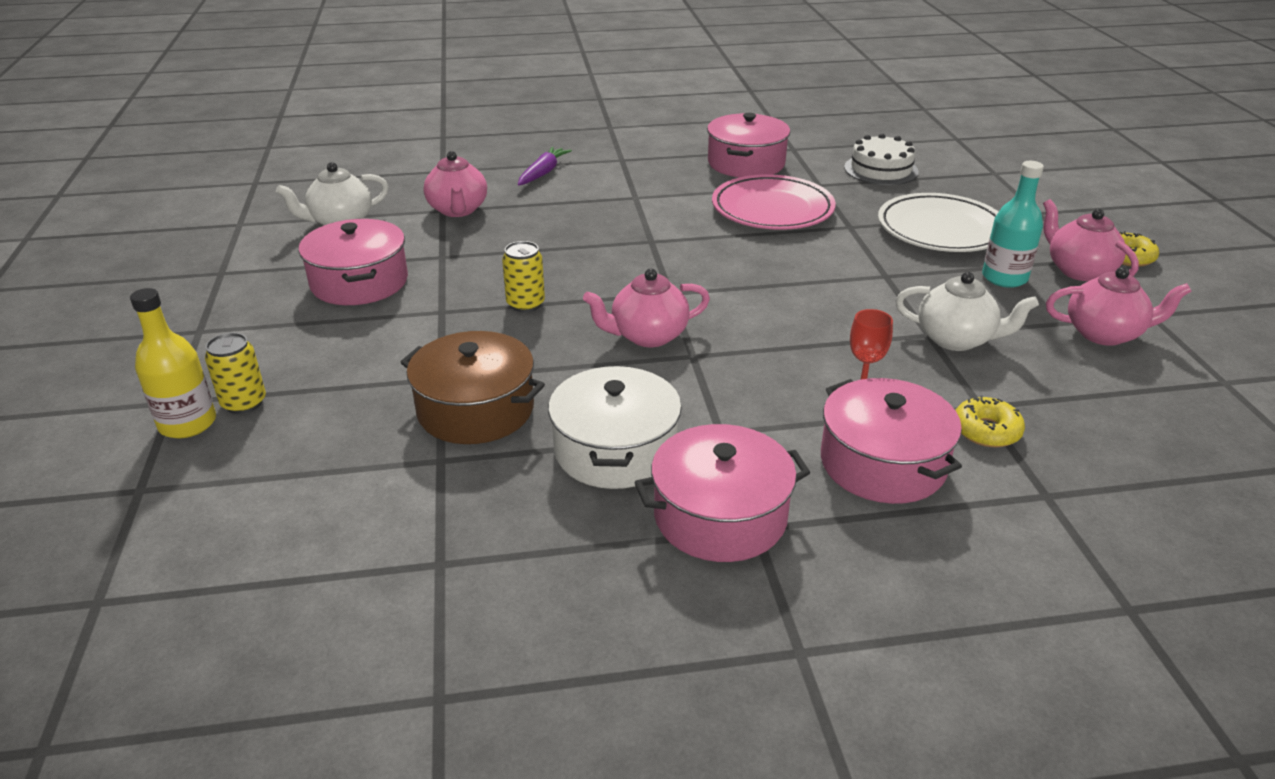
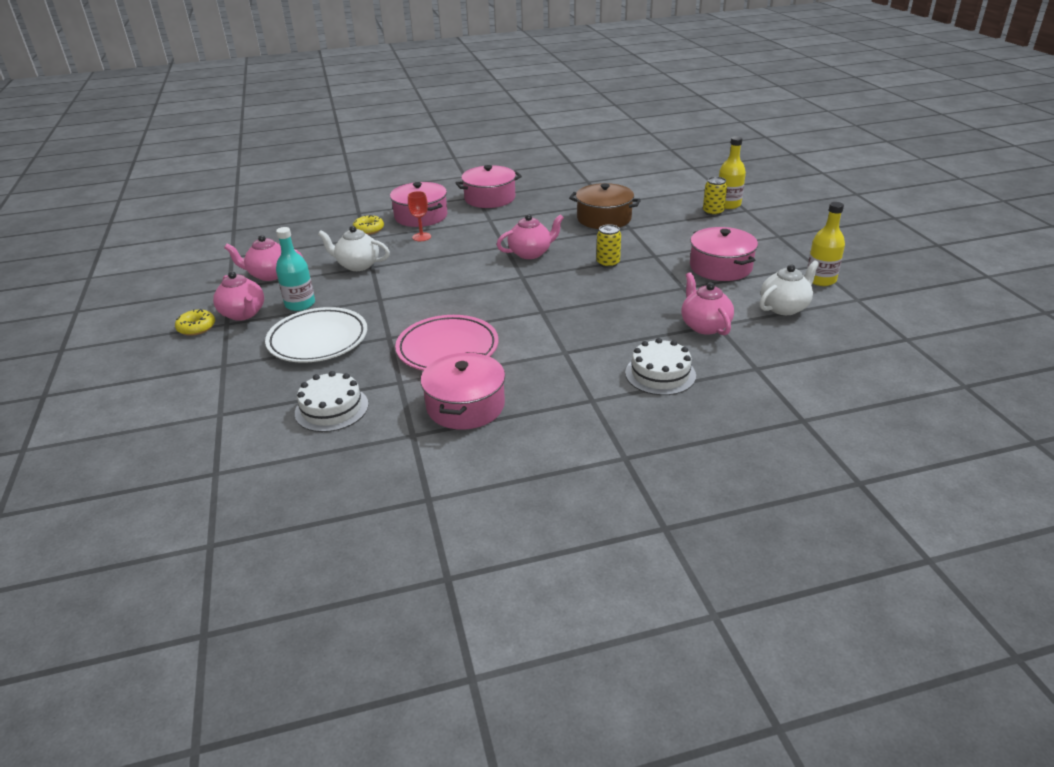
camera: 175 degrees right, 0 degrees up
purple carrot [518,147,572,186] -> white cake [625,338,696,395]
white pot [548,366,682,489] -> none
none -> yellow bottle [807,202,845,286]

